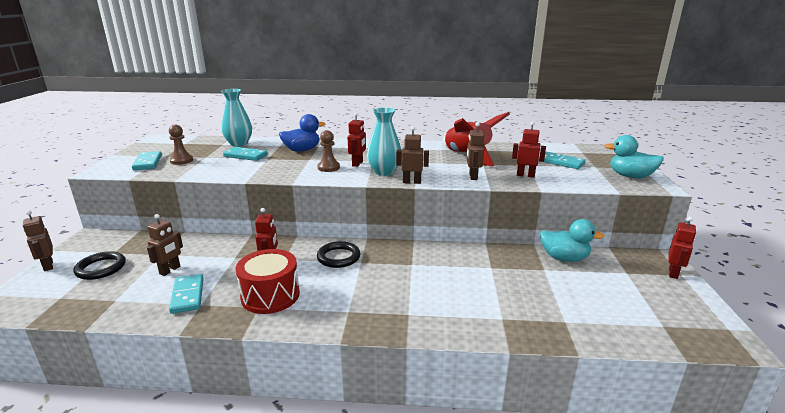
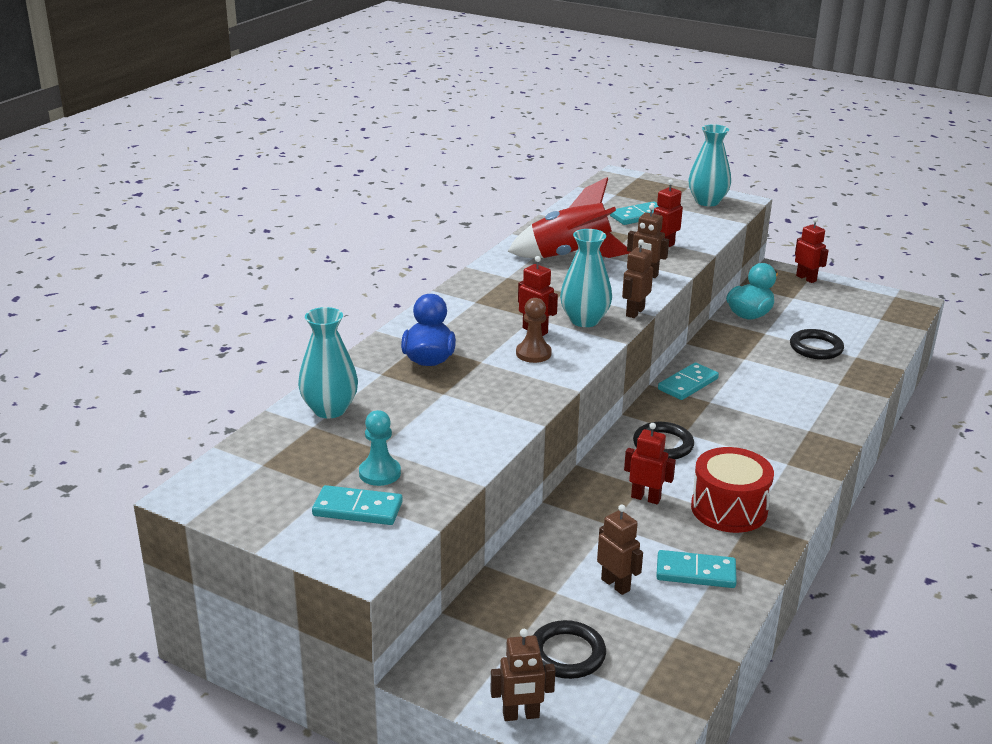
camera: 65 degrees left, 5 degrees up
brown pawn [169,125,193,165] -> turquoise pawn [359,410,401,486]
turquoise domino [223,147,268,161] -> turquoise domino moved to [658,362,719,400]
turquoise duck [604,135,664,178] -> turquoise vase [688,124,731,206]
none -> black ring [790,329,844,360]

